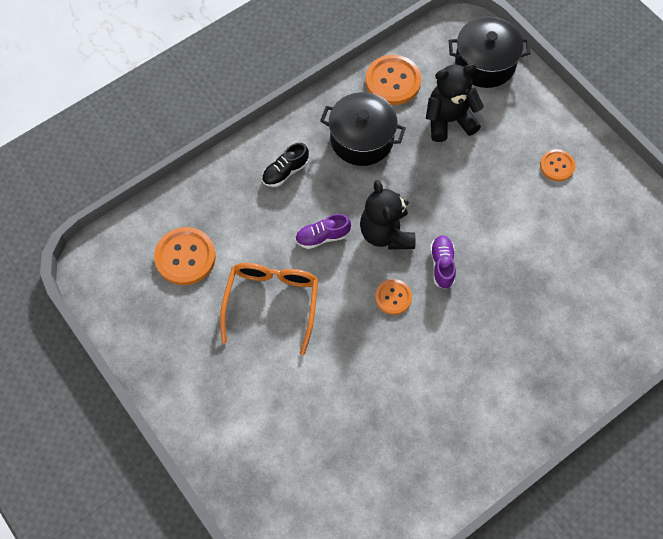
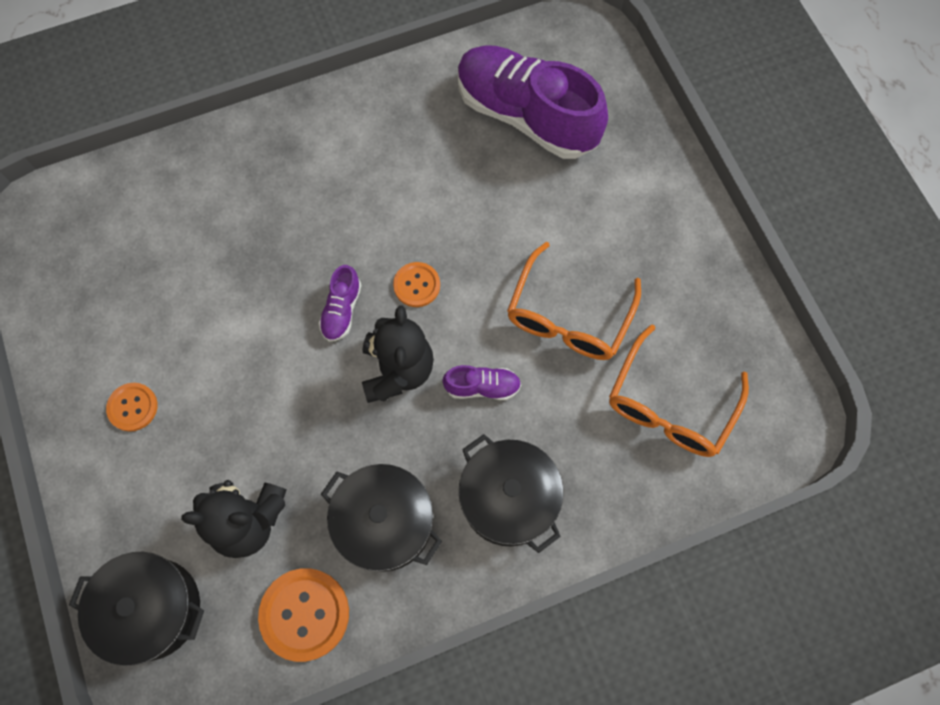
camera: 165 degrees left, 5 degrees up
orange button [154,227,216,285] -> orange glasses [609,324,749,457]
black shoe [262,143,309,187] -> black pot [458,434,564,553]
none -> purple shoe [458,45,608,159]

